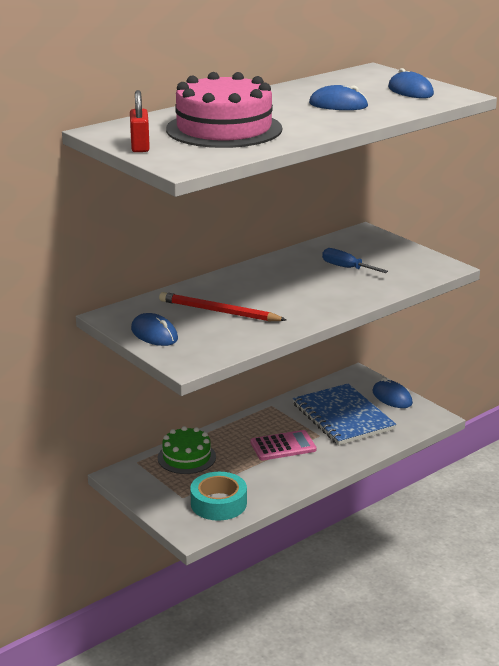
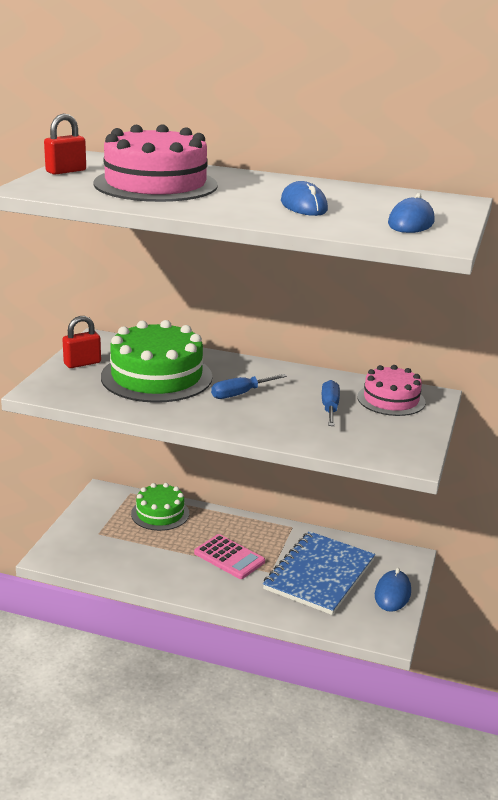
camera: 55 degrees right, 0 degrees up
blue mouse [131,313,178,346] -> red padlock [62,316,101,368]
red pencil [159,292,286,321] -> green cake [101,320,212,403]
turquoise tape [190,472,247,521] -> none
none -> blue screwdriver [211,374,287,399]
none -> pink cake [357,365,426,416]

